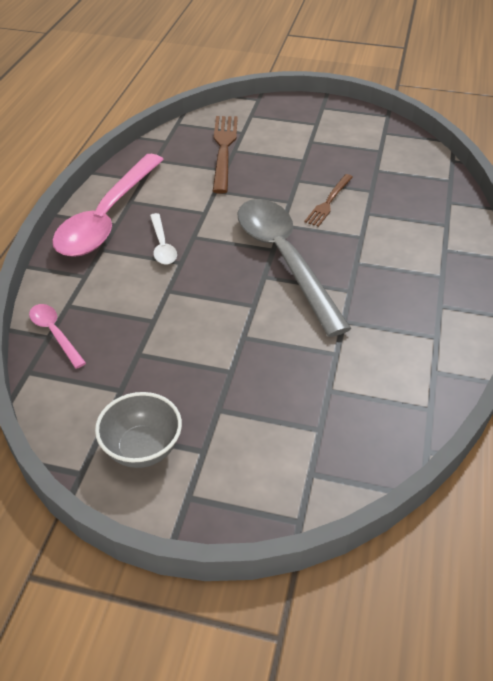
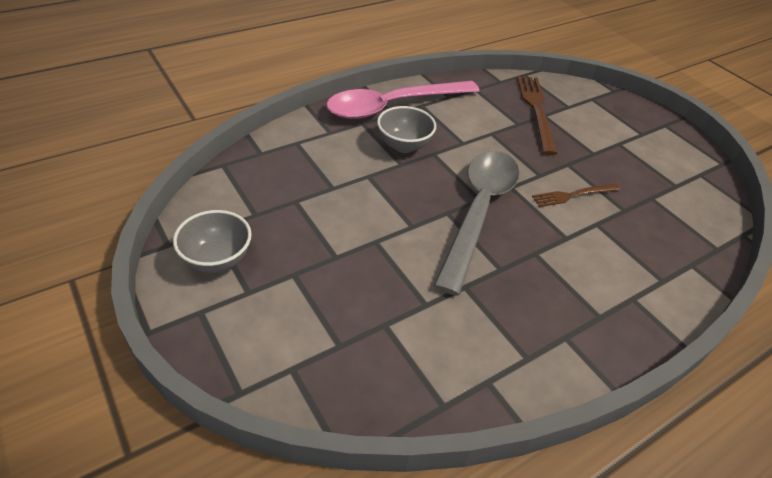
camera: 40 degrees right, 0 degrees up
pink spoon [29,304,86,369] -> none
white spoon [150,213,177,265] -> grey bowl [377,106,436,153]
brown fork [213,116,238,194] -> brown fork turned 45 degrees counterclockwise [517,76,557,155]

